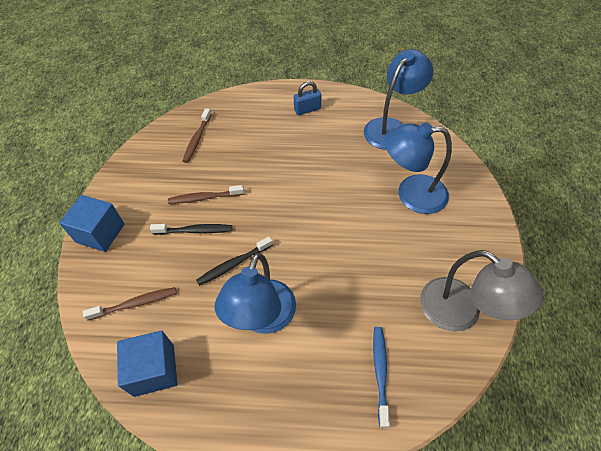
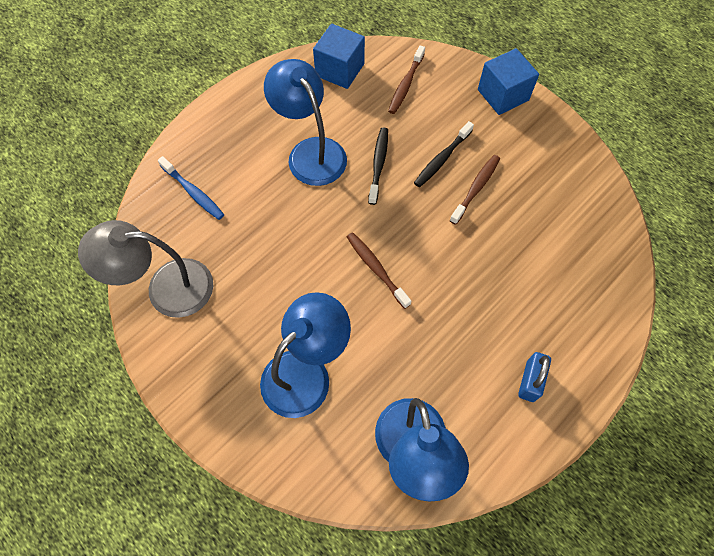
camera: 130 degrees right, 10 degrees up
brown toothbrush [183,108,212,163] -> brown toothbrush moved to [347,232,411,309]

